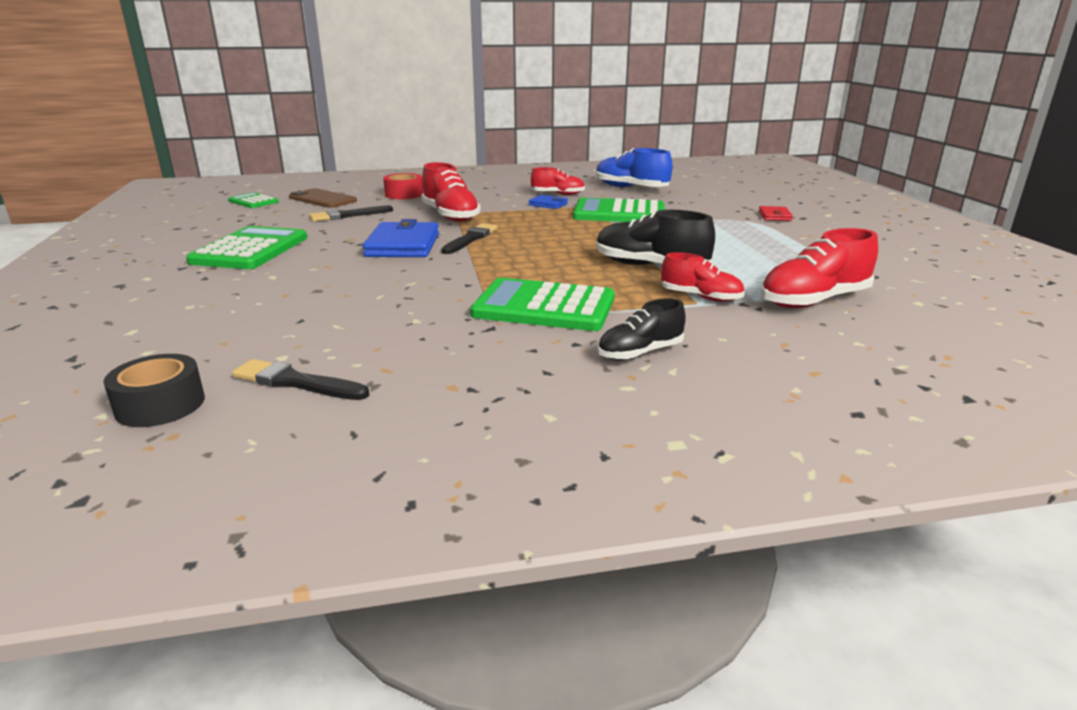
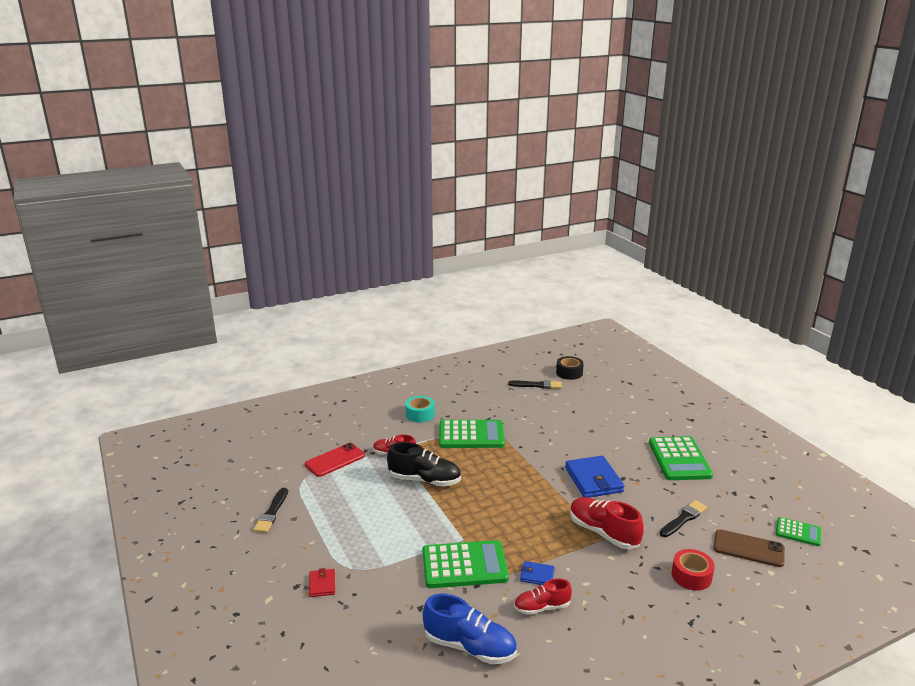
camera: 165 degrees right, 0 degrees up
black brush [441,223,497,254] -> black brush moved to [253,488,288,533]
black shoe [598,299,686,360] -> turquoise tape [405,396,435,423]
red shoe [760,228,878,308] -> red phone [305,443,365,477]

